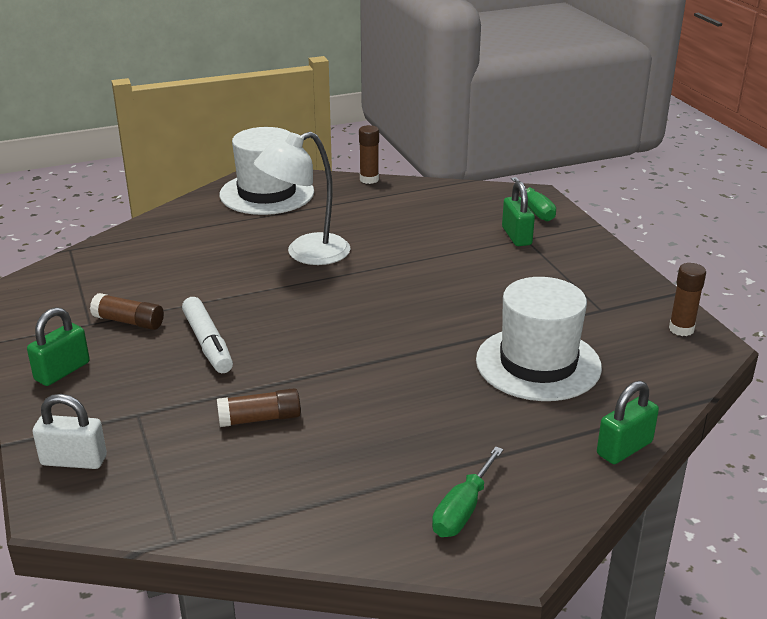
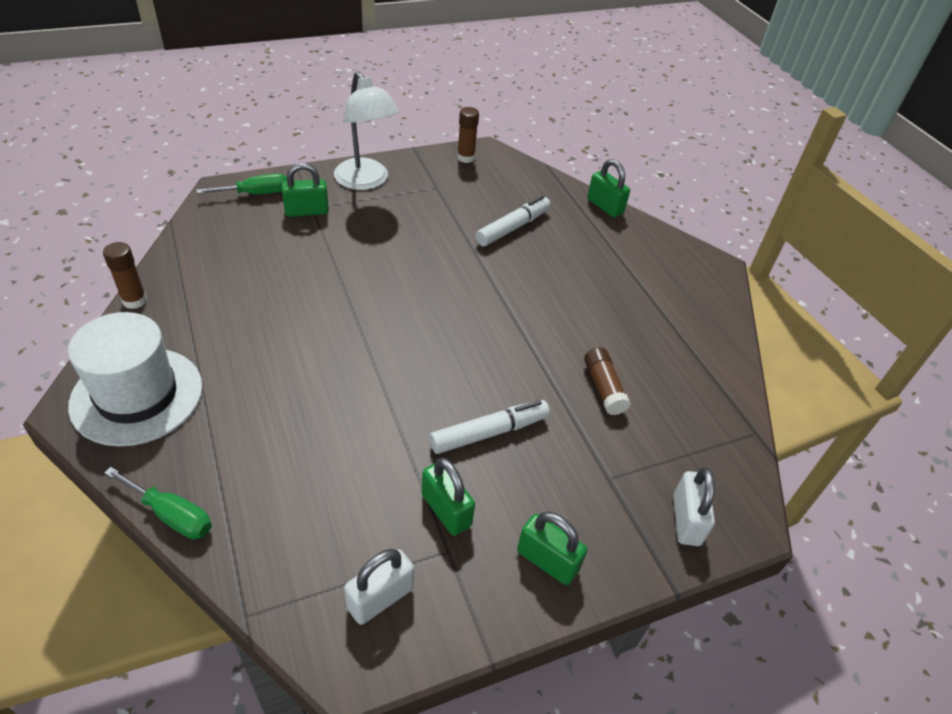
camera: 95 degrees left, 15 degrees up
brown glue stick [90,293,164,330] -> green padlock [422,457,475,536]
white lamp [254,132,351,265] -> white lamp moved to [334,71,399,190]
green screwdriver [432,446,503,537] -> green screwdriver moved to [104,467,212,539]
white hat [476,277,602,401] -> white marker [475,195,551,246]
none -> white padlock [344,549,414,625]

